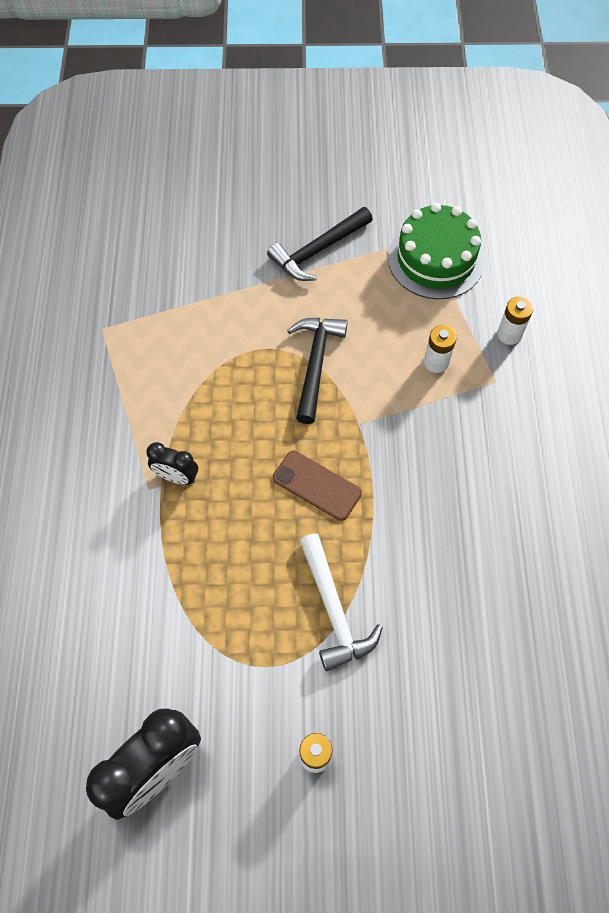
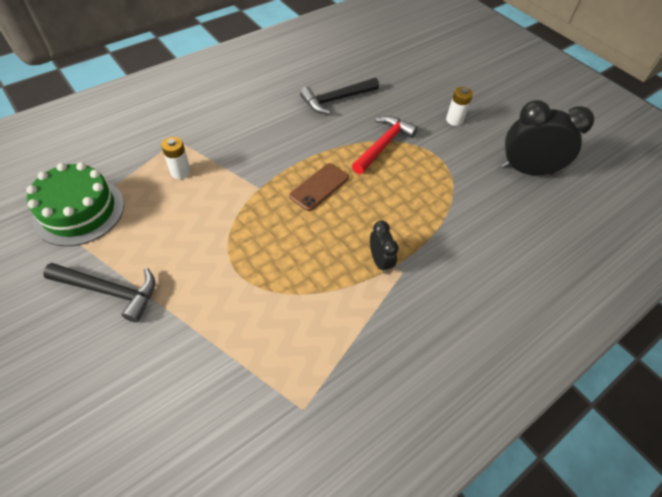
camera: 130 degrees left, 10 degrees down
brown phone [273,451,362,521] -> brown phone turned 45 degrees clockwise [289,163,349,211]
black hammer [287,318,348,424] -> black hammer moved to [300,78,379,114]
white hammer [300,533,383,671] -> red hammer [352,116,418,174]
white battery [497,297,533,345] -> none

